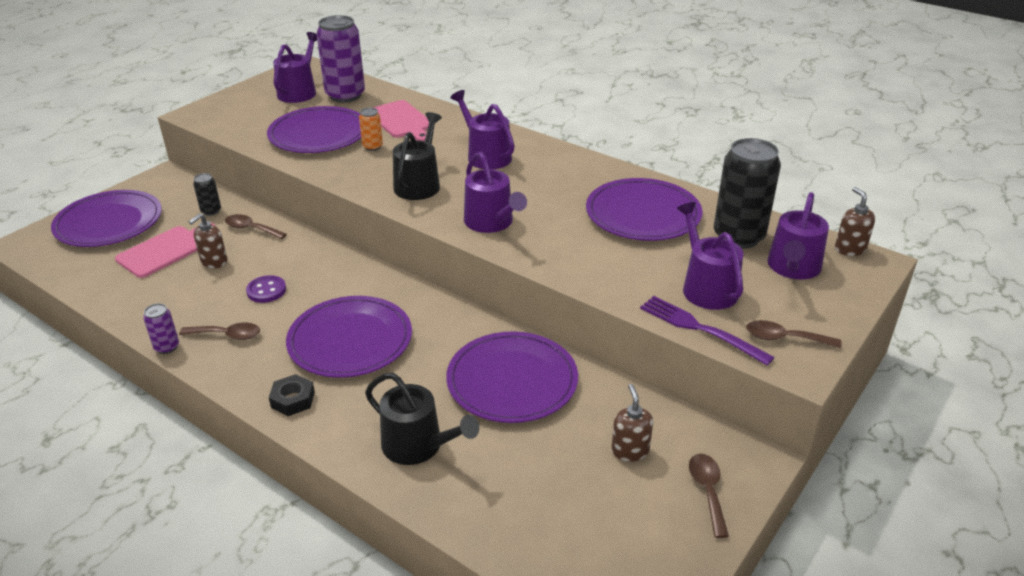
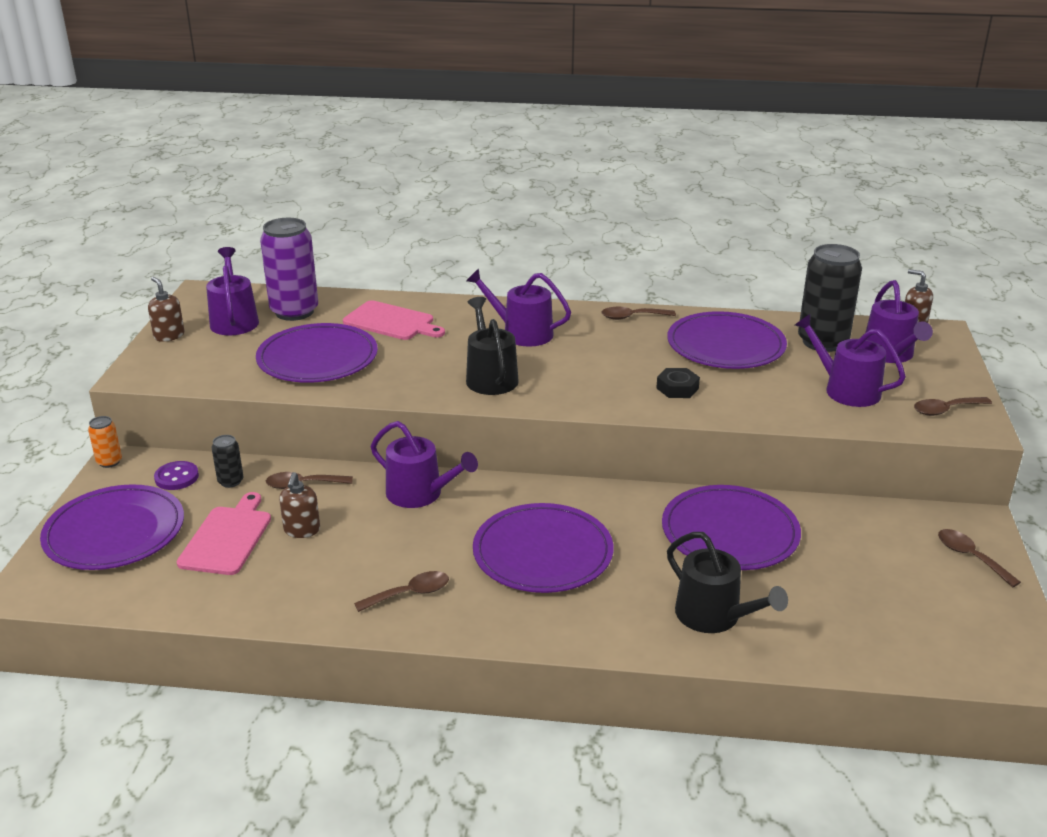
camera: 30 degrees left, 5 degrees down
purple can [143,303,179,354] -> none
purple button [246,275,286,303] -> purple button moved to [154,461,199,490]
black nut [269,374,315,416] -> black nut moved to [656,368,700,398]
orange can [359,108,383,151] -> orange can moved to [88,416,122,468]
black watering can [365,373,479,465] -> black watering can turned 45 degrees clockwise [667,532,788,633]
purple watering can [464,152,527,233] -> purple watering can moved to [371,421,478,508]
brown soap dispenser [611,384,653,462] -> brown soap dispenser moved to [148,277,185,342]
purple fork [640,296,775,366] -> none
none -> brown spoon [601,307,676,320]

